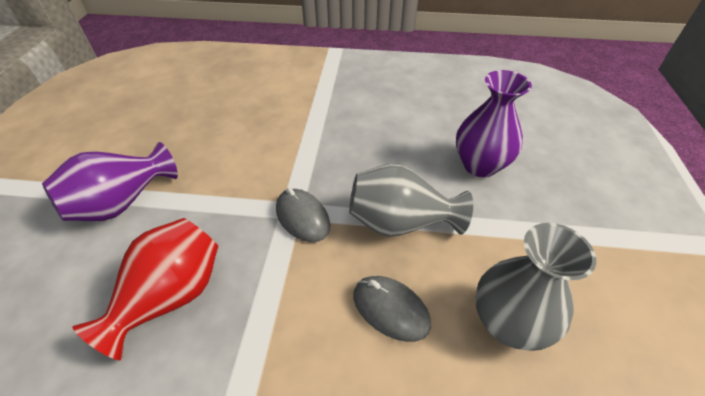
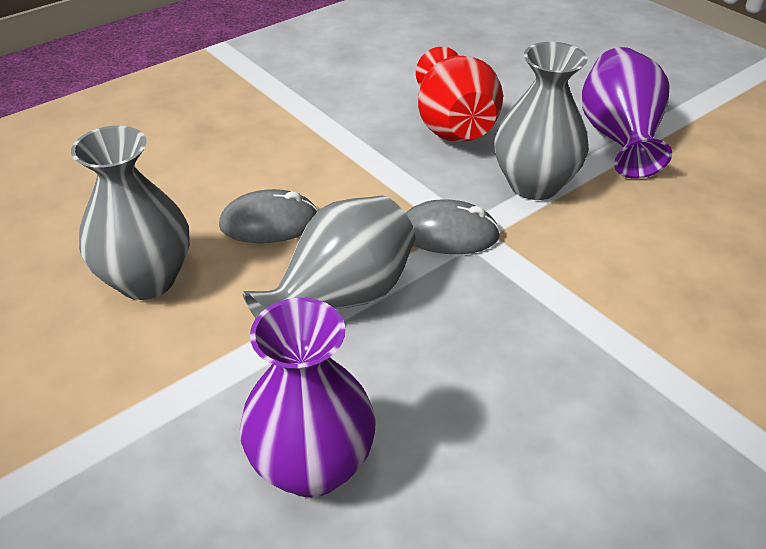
camera: 135 degrees right, 5 degrees down
none -> grey vase [494,42,589,200]

